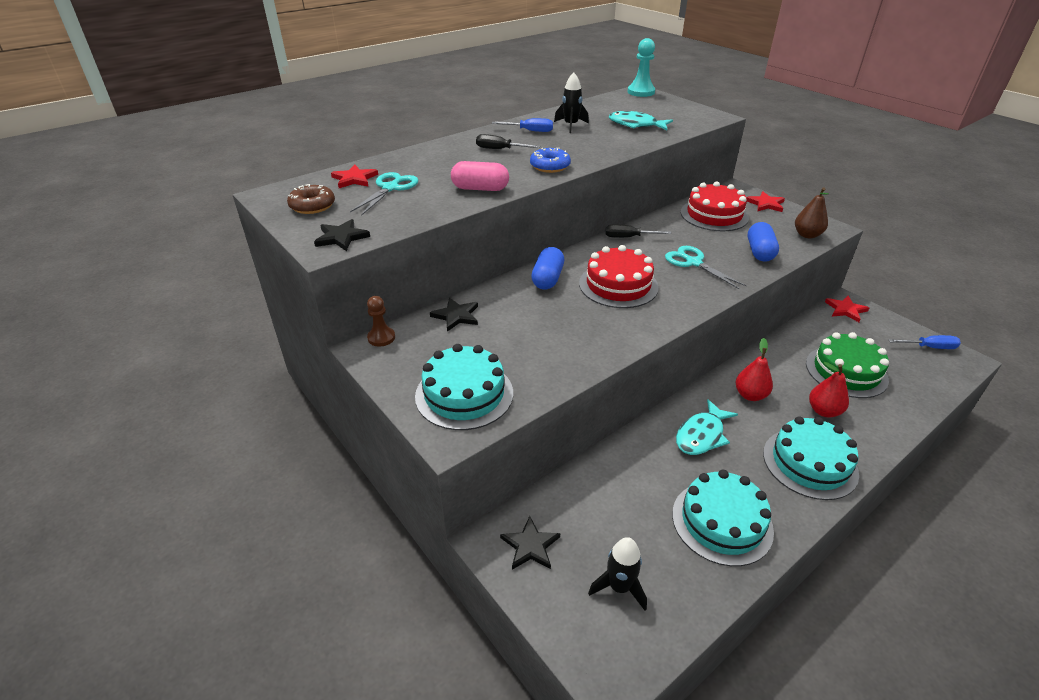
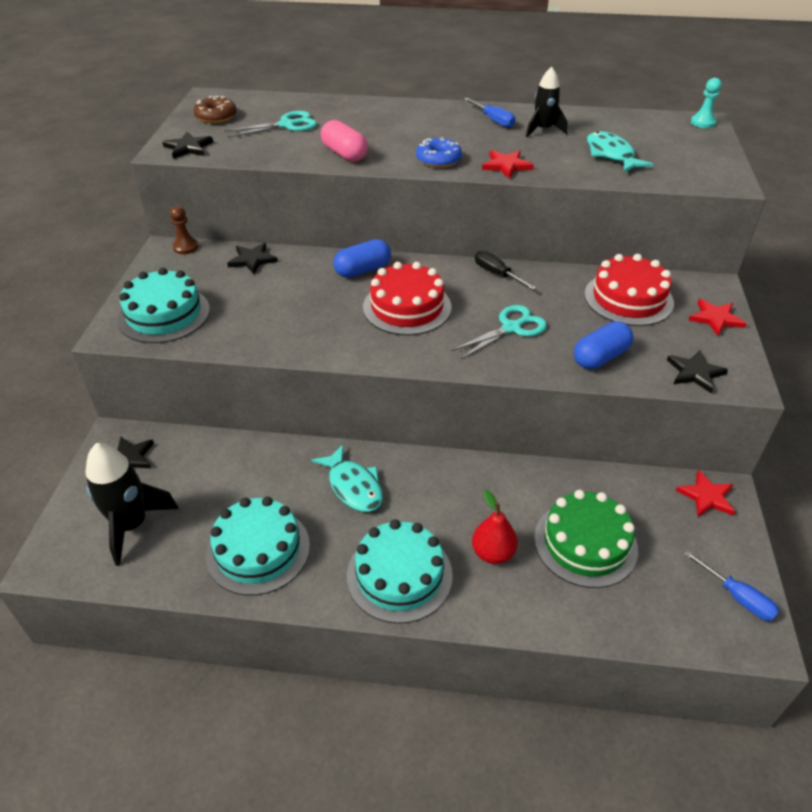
camera: 45 degrees right, 5 degrees up
red star [331,164,378,188] -> red star moved to [482,150,534,179]
black screwdriver [476,134,540,149] -> none
black rocket [588,537,647,610] -> black rocket [85,443,179,566], size x1.56
turquoise pawn [628,38,655,97] -> turquoise pawn [691,78,722,128], size x0.66
turquoise scissors [665,246,747,289] -> turquoise scissors turned 45 degrees clockwise [452,305,547,359]
turquoise fish [676,399,738,455] -> turquoise fish turned 120 degrees counterclockwise [311,445,383,512]
red pear [736,338,773,401] -> none
brown pear [795,187,829,239] -> black star [667,350,728,394]

